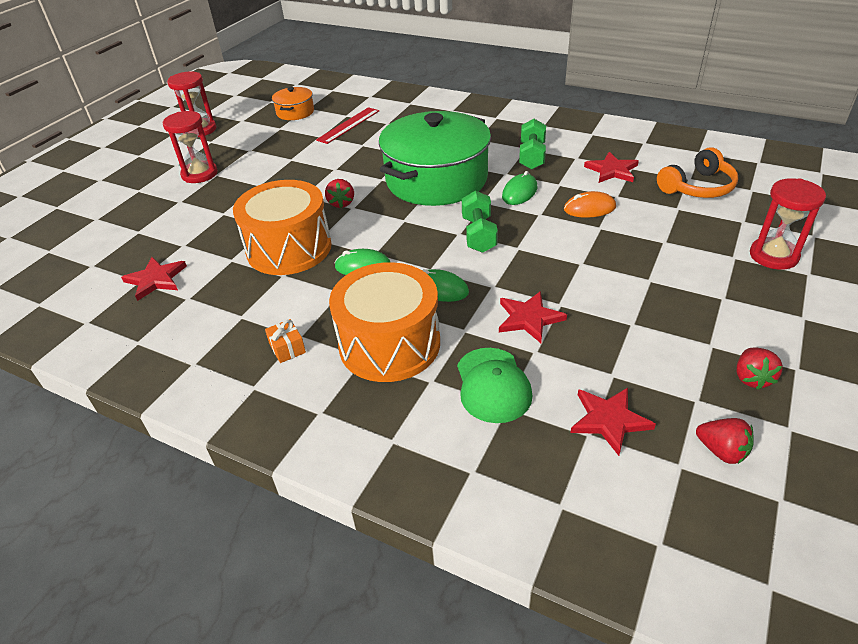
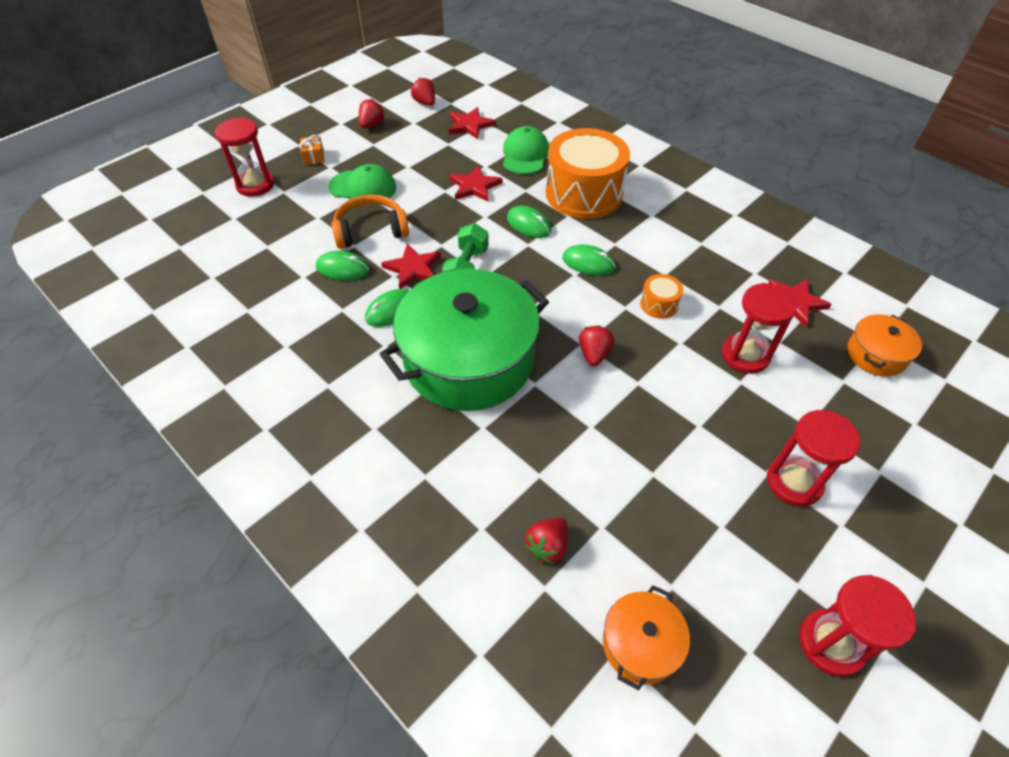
camera: 165 degrees left, 10 degrees up
orange drum [233,180,332,275] -> orange drum [640,274,684,319], size x0.42
orange gift [265,319,306,363] -> orange gift moved to [300,135,324,165]
red ruler [316,107,379,144] -> red strawberry [525,518,568,564]
green dumbbell [519,119,546,170] -> none
orange mouse [564,191,616,218] -> green mouse [316,251,370,280]
red star [584,152,639,183] -> red star moved to [381,244,441,289]
orange headphones [657,147,738,198] -> orange headphones moved to [332,194,409,249]
none -> green cap [328,164,396,205]
none -> red hourglass [722,283,797,374]
none -> orange pot [847,314,922,377]

